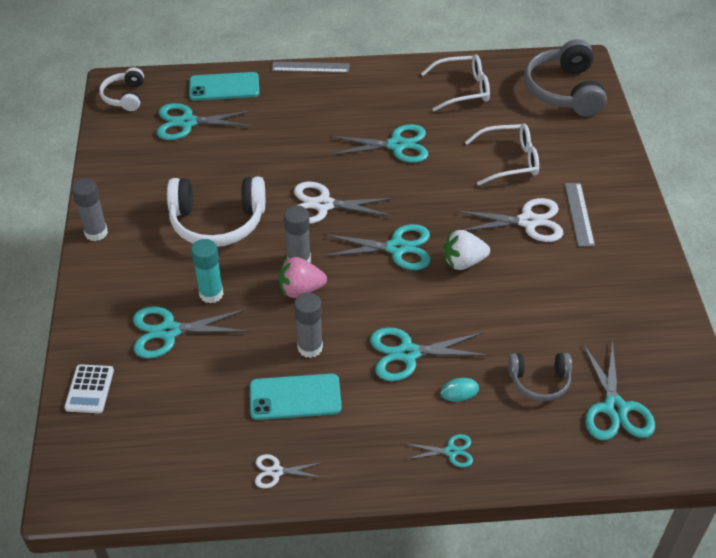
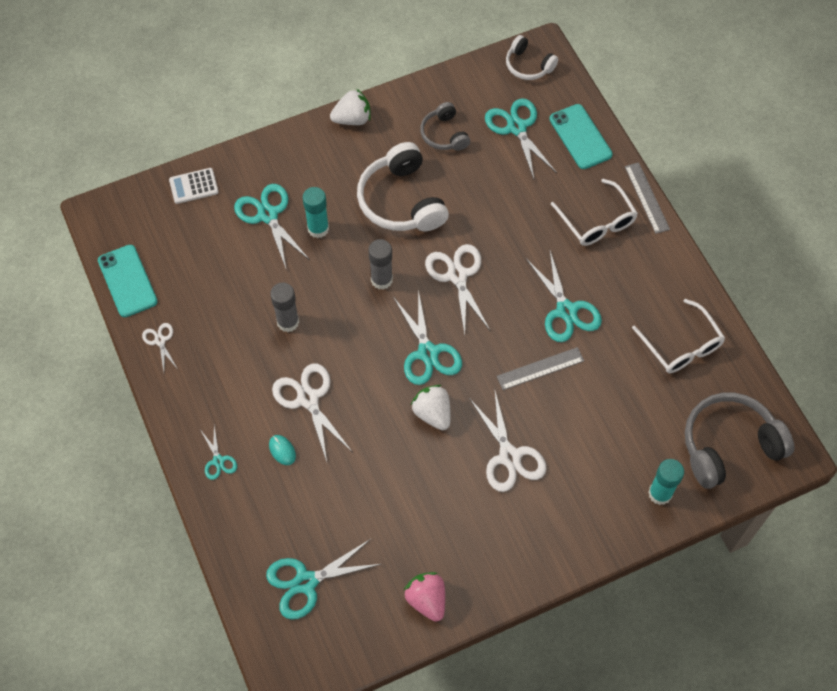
camera: 70 degrees right, 15 degrees up
grey glue stick [71,178,108,241] -> white strawberry [330,89,371,125]
white headphones [99,67,144,111] -> white headphones turned 120 degrees counterclockwise [506,35,558,80]
turquoise phone [250,374,342,420] -> turquoise phone moved to [98,245,158,317]
pink strawberry [279,257,327,298] -> pink strawberry moved to [403,572,445,622]
turquoise scissors [370,327,490,381] -> white scissors [272,364,351,462]
white glasses [465,124,539,185] -> white glasses moved to [551,179,638,246]
grey headphones [508,353,572,401] -> grey headphones moved to [420,102,470,151]
grey ruler [565,183,595,247] -> grey ruler moved to [497,347,584,390]
none -> turquoise glue stick [648,459,684,505]

